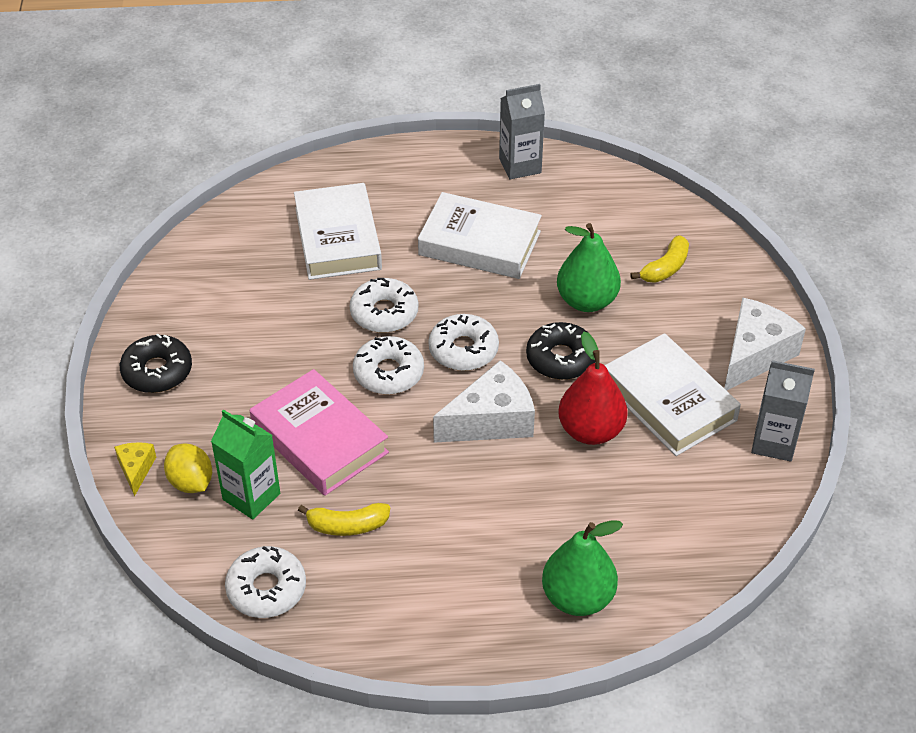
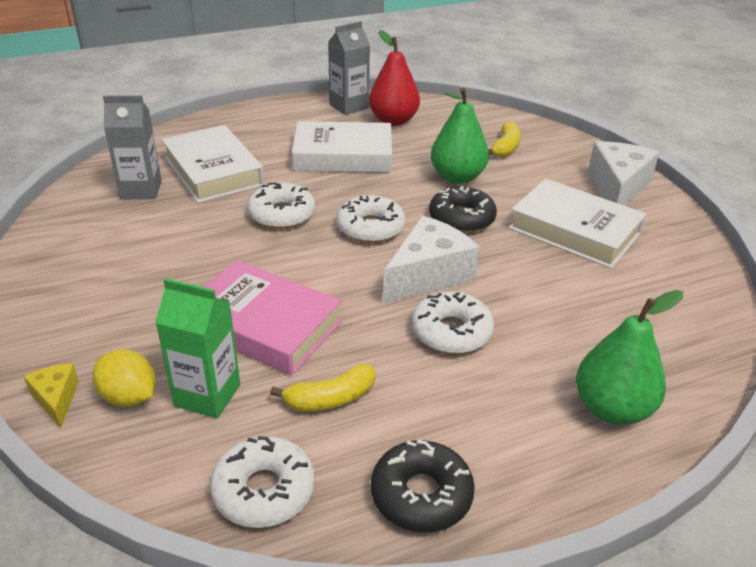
camera: 20 degrees left, 10 degrees down
black donut [120,334,192,393] -> black donut moved to [371,440,475,532]
white donut [353,336,424,394] -> white donut moved to [412,291,494,354]
red pear [558,332,628,445] -> red pear moved to [369,30,420,126]
grey carton [751,360,815,462] -> grey carton moved to [103,95,162,200]

